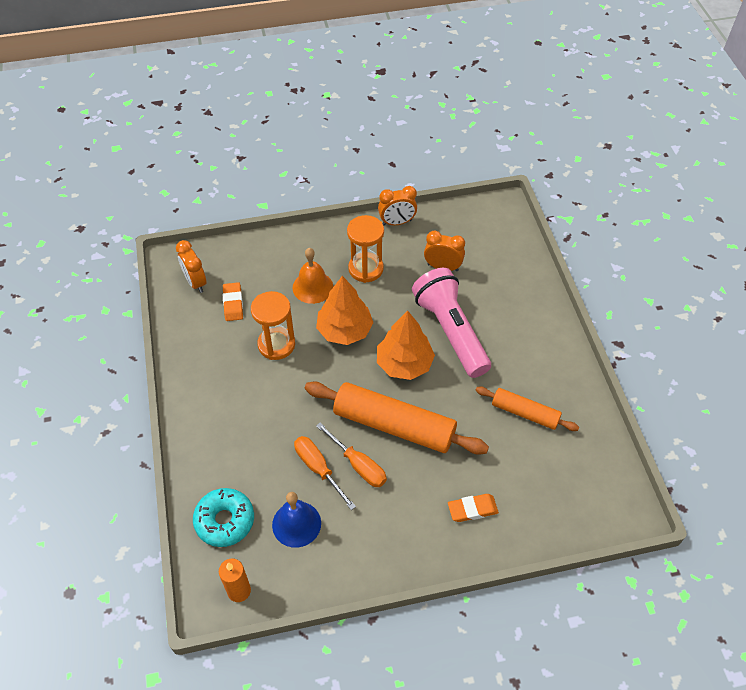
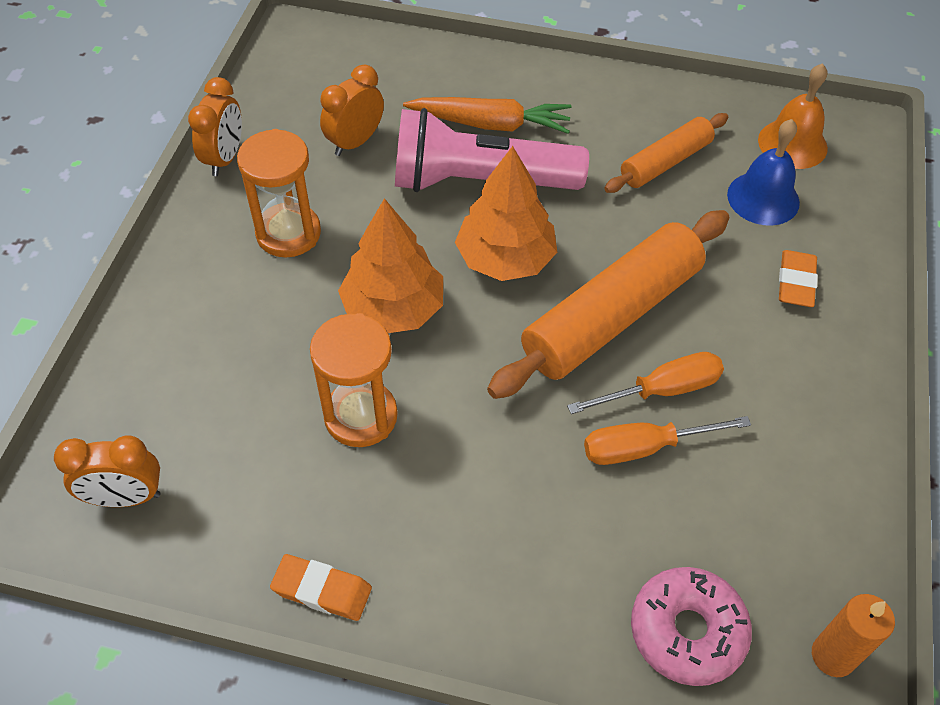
camera: 65 degrees left, 0 degrees up
turquoise donut [193,488,254,547] -> pink donut [631,567,752,686]
orange eraser [223,282,243,321] -> orange eraser moved to [270,554,372,621]
blue bell [272,492,321,548] -> blue bell moved to [727,119,800,226]
orange bell [293,248,333,304] -> orange bell moved to [758,63,828,169]
none -> orange carrot [403,97,572,134]

